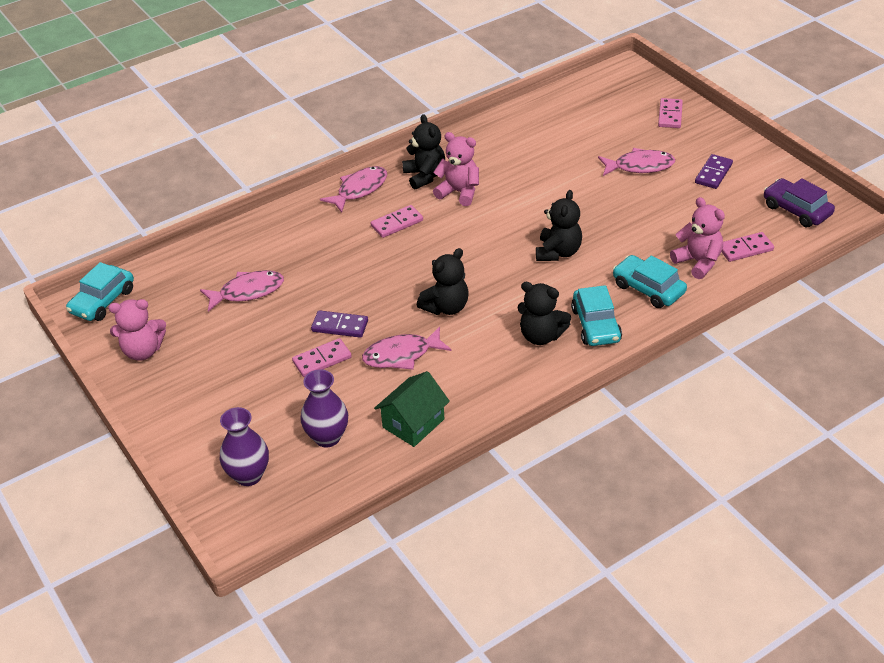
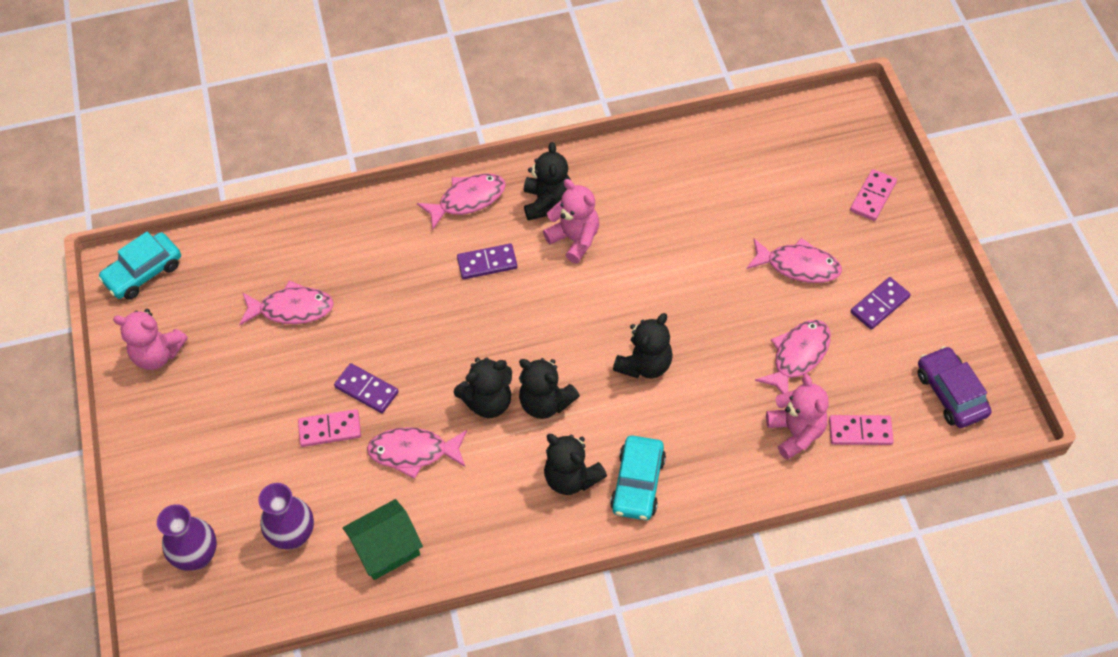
camera: 20 degrees right, 15 degrees up
pink domino [371,205,423,238] -> purple domino [457,243,517,279]
turquoise car [613,255,687,308] -> none
none -> black teddy bear [519,358,580,419]
none -> pink fish [755,320,831,394]

